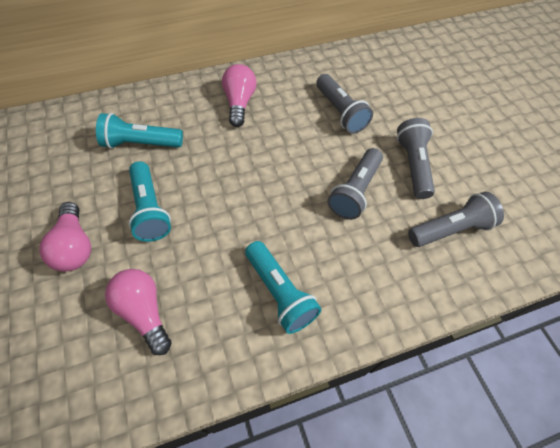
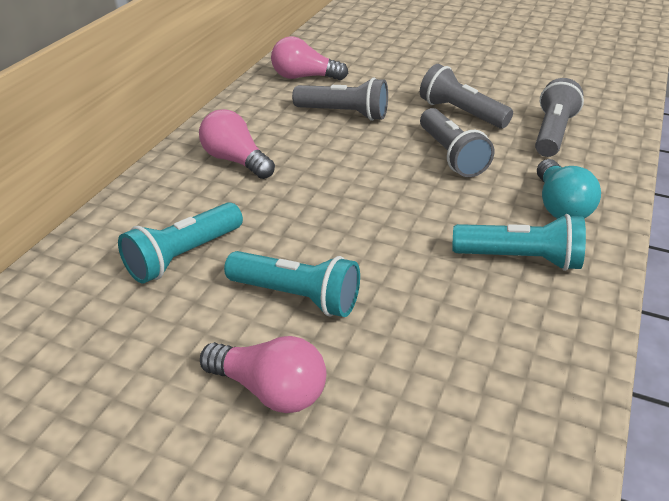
camera: 45 degrees left, 20 degrees down
pink light bulb [105,269,172,355] -> pink light bulb moved to [271,36,348,80]
none -> turquoise light bulb [537,159,601,219]

